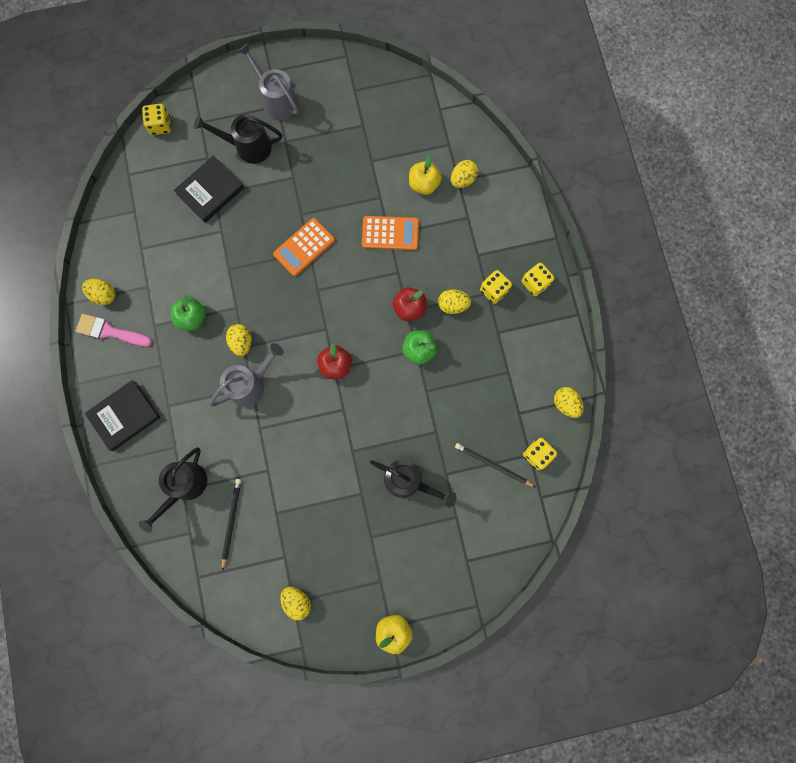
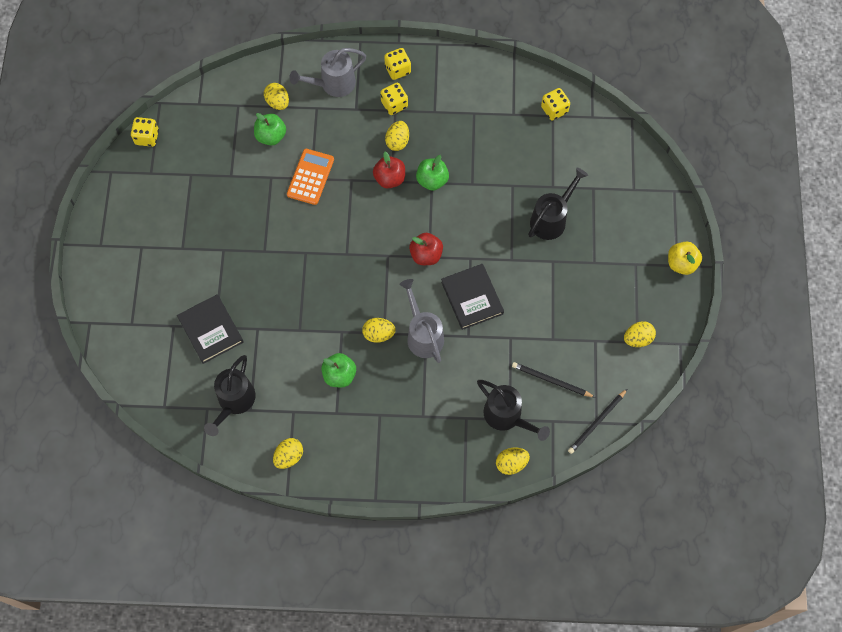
camera: 75 degrees left, 10 degrees down
pink brush [76,314,152,347] -> none
black book [84,380,160,451] -> black book moved to [441,264,504,330]
yellow dice [142,104,171,135] -> yellow dice moved to [131,117,159,147]
black watering can [194,114,282,164] -> black watering can moved to [204,355,256,436]
grey watering can [237,43,299,121] -> grey watering can moved to [289,48,366,97]
orange calculator [273,218,335,276] -> none
yellow apple [409,156,442,195] -> green apple [254,113,286,146]
black pencil [455,443,536,487] -> black pencil moved to [568,389,627,454]
yellow egg [554,387,584,418] -> yellow egg moved to [496,448,530,475]

